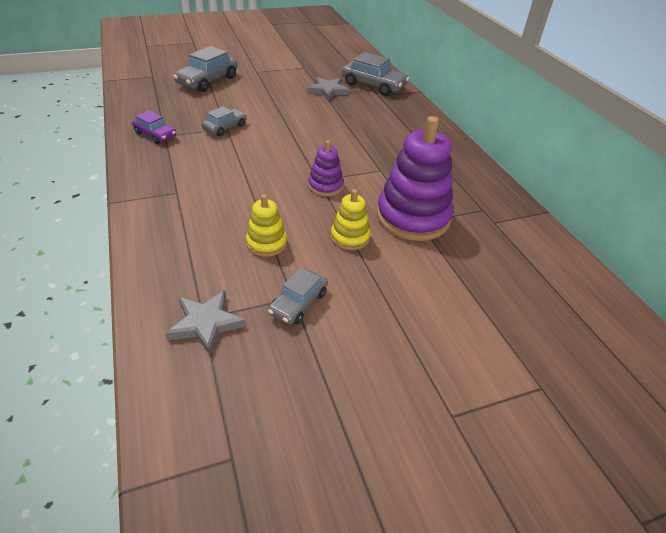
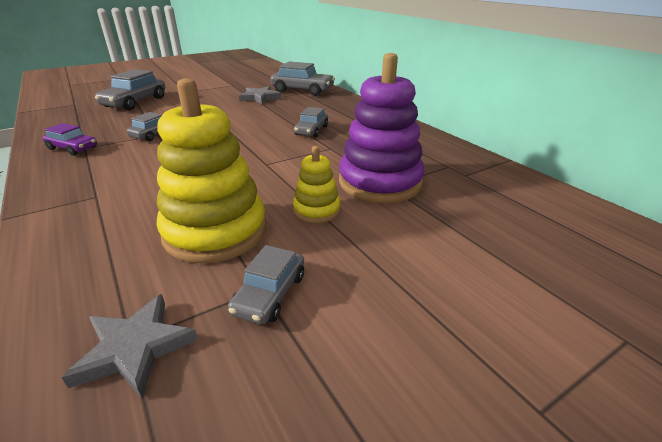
camera: 10 degrees left, 10 degrees down
yellow stacking toy [246,194,287,257] -> yellow stacking toy [157,78,266,263], size x1.99
purple stacking toy [308,140,344,196] -> none
none -> grey car [294,107,328,137]

